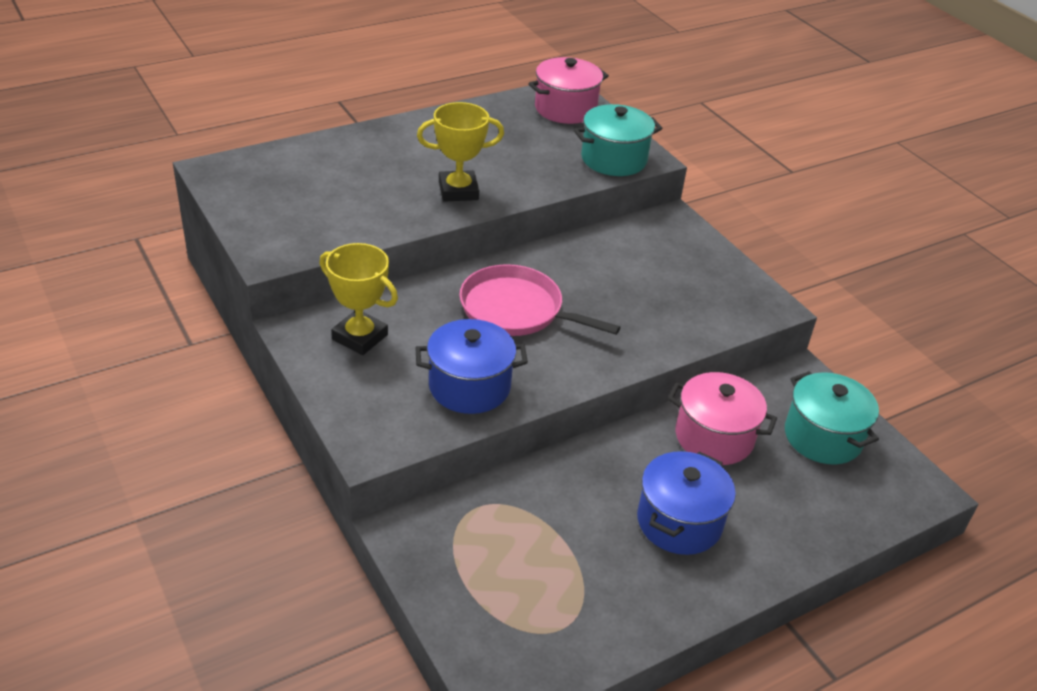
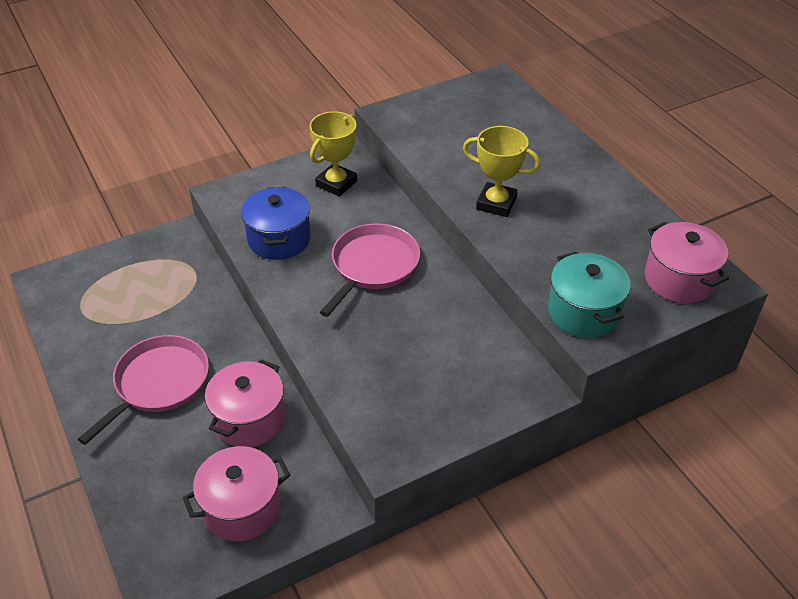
camera: 95 degrees right, 5 degrees up
yellow trophy [417,102,504,202] -> yellow trophy turned 60 degrees counterclockwise [463,126,540,217]
blue pot [637,451,736,555] -> pink pan [78,335,209,445]
turquoise pot [785,371,879,465] -> pink pot [183,446,290,541]

